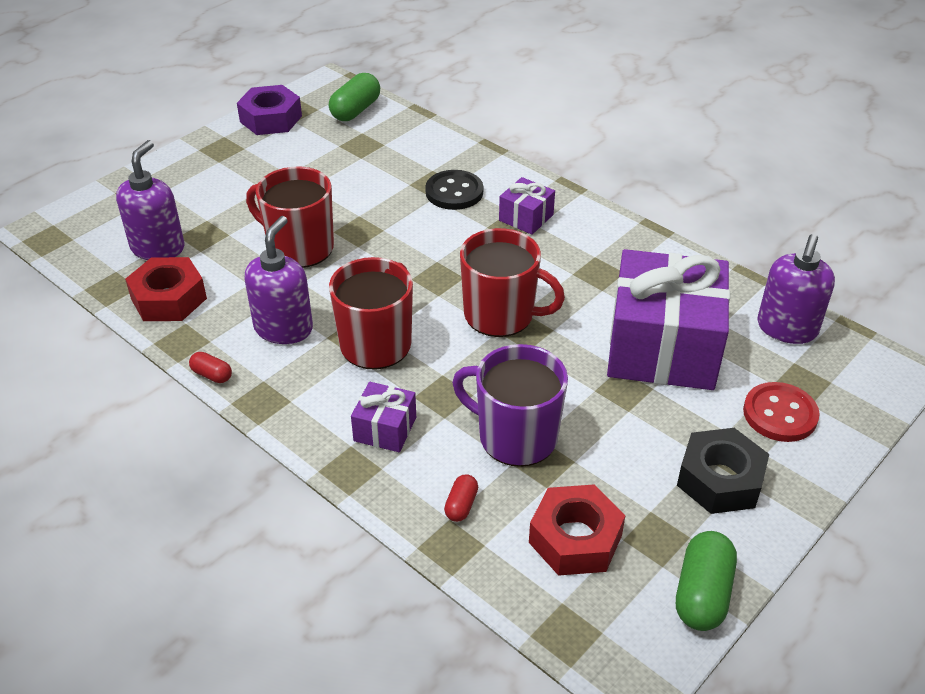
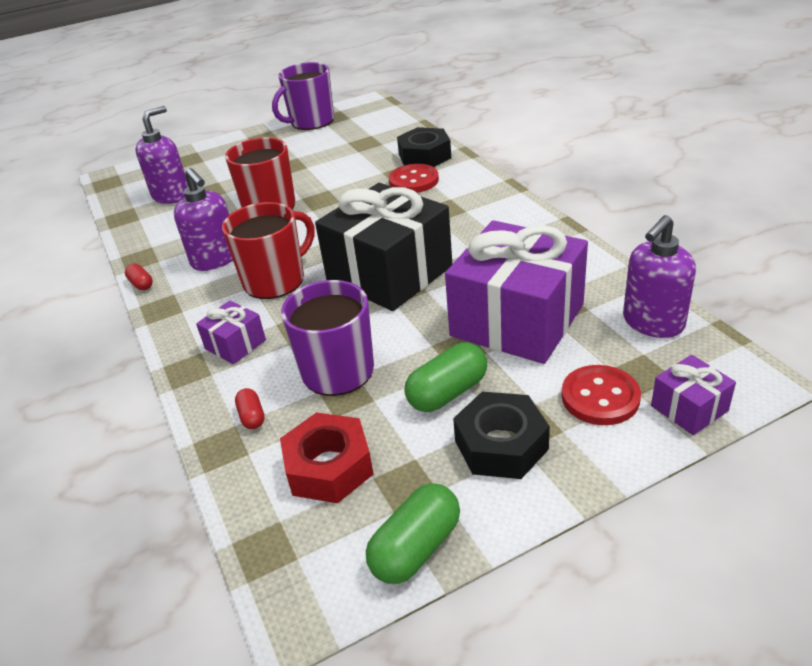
camera: 25 degrees right, 5 degrees down
red nut [125,257,207,321] -> none
purple nut [237,85,302,135] -> purple mug [272,62,334,130]
purple soap dispenser [244,216,313,344] -> purple soap dispenser turned 105 degrees clockwise [174,168,233,271]
green capsule [329,73,380,121] -> green capsule moved to [405,343,487,412]
black button [425,170,483,210] -> red button [389,164,439,193]
red capsule [444,474,478,522] -> red capsule turned 60 degrees counterclockwise [235,388,265,429]
red mug [460,228,565,337] -> black gift [315,183,452,311]
purple gift [499,177,555,235] -> purple gift moved to [651,355,736,435]
none -> black nut [397,127,451,167]

